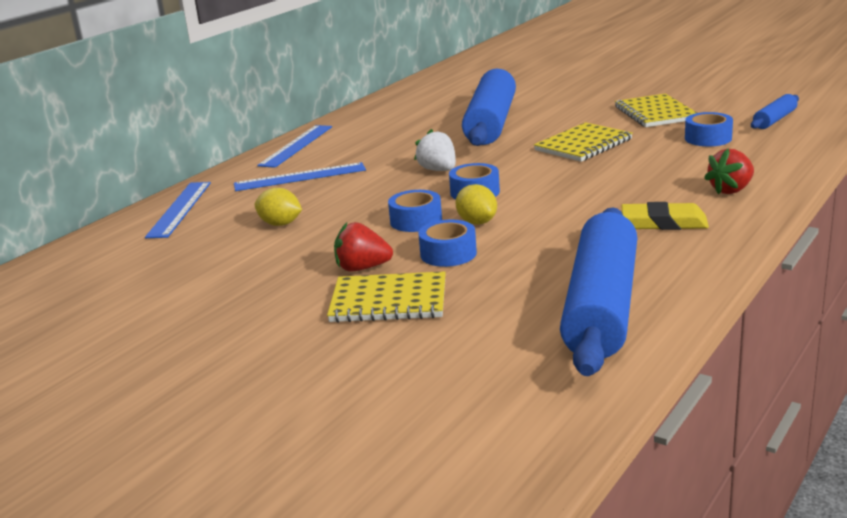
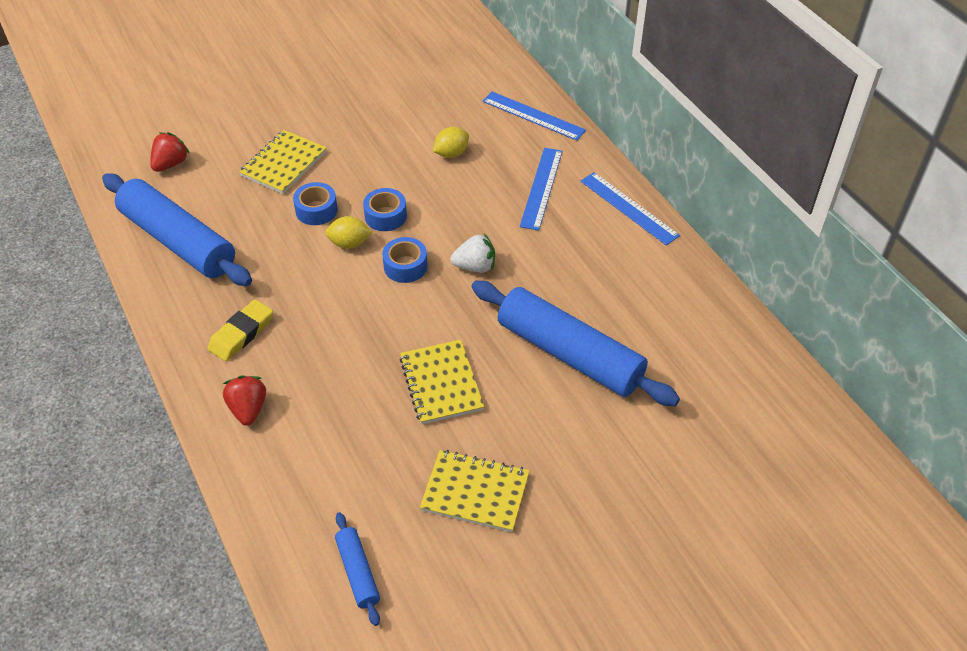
camera: 115 degrees right, 25 degrees up
red strawberry [334,222,393,272] -> red strawberry moved to [150,132,190,172]
blue tape [685,112,733,146] -> none

